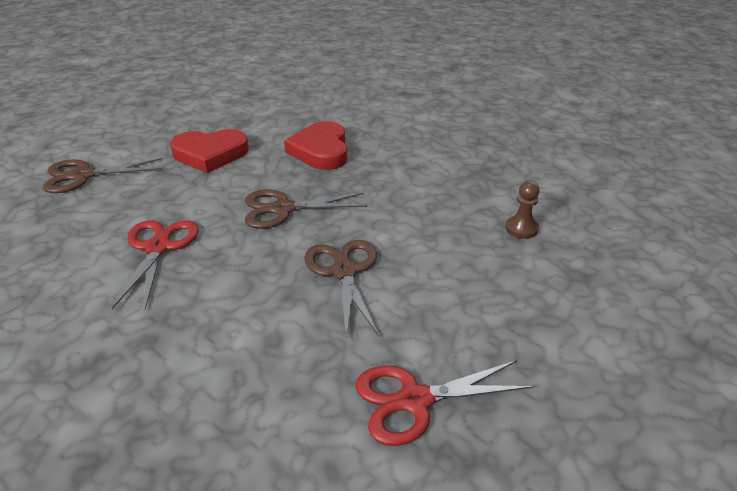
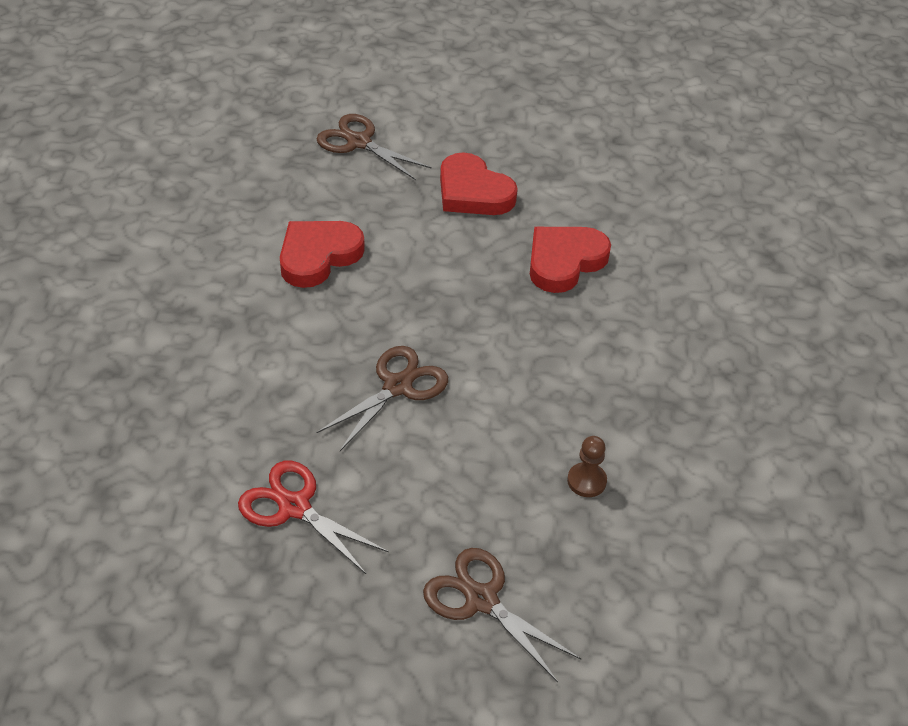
camera: 50 degrees right, 10 degrees up
red scissors [112,220,199,310] -> red heart [280,221,365,288]
brown scissors [245,189,367,229] -> brown scissors moved to [423,548,581,683]

